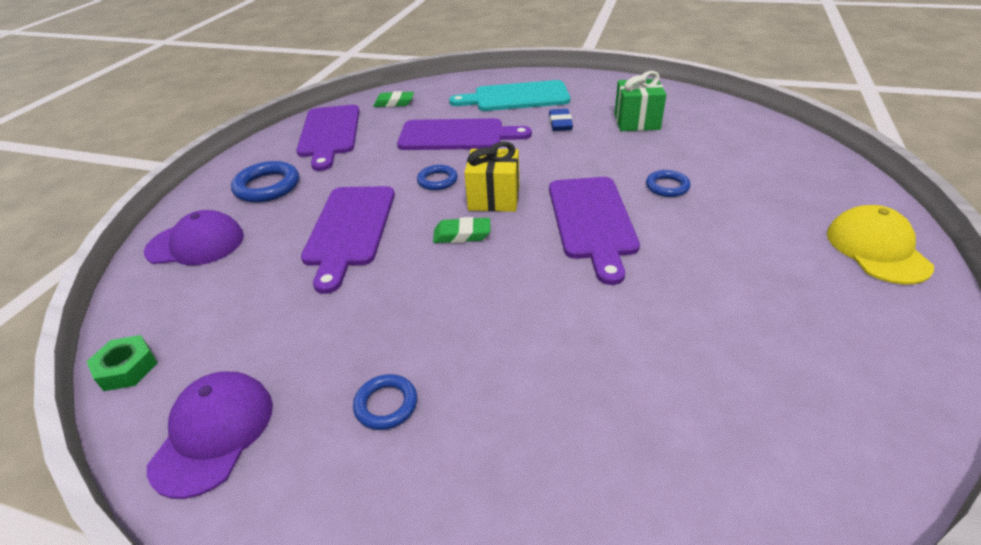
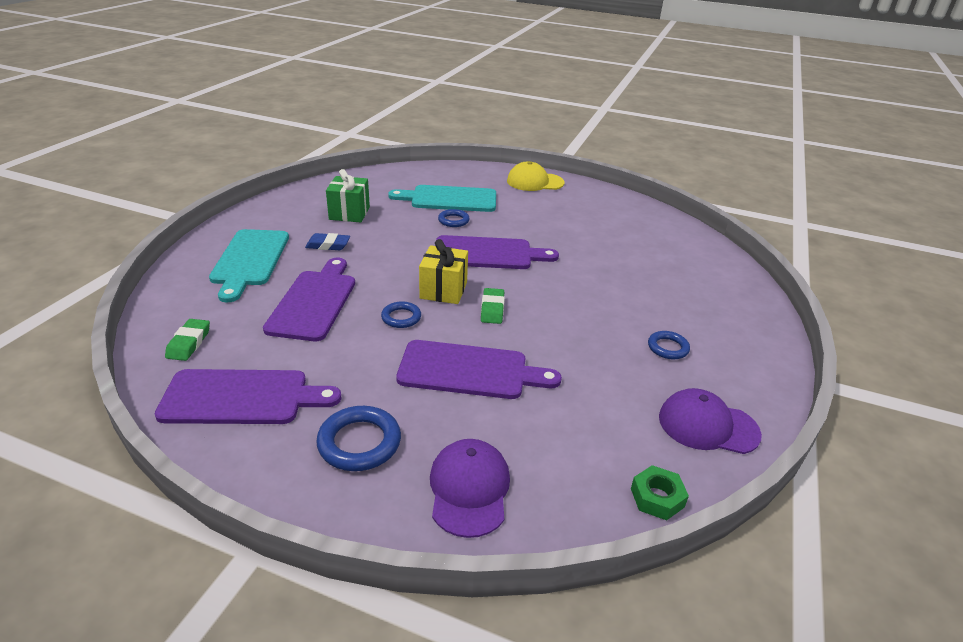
camera: 90 degrees left, 5 degrees down
none -> turquoise cutting board [388,185,496,212]

